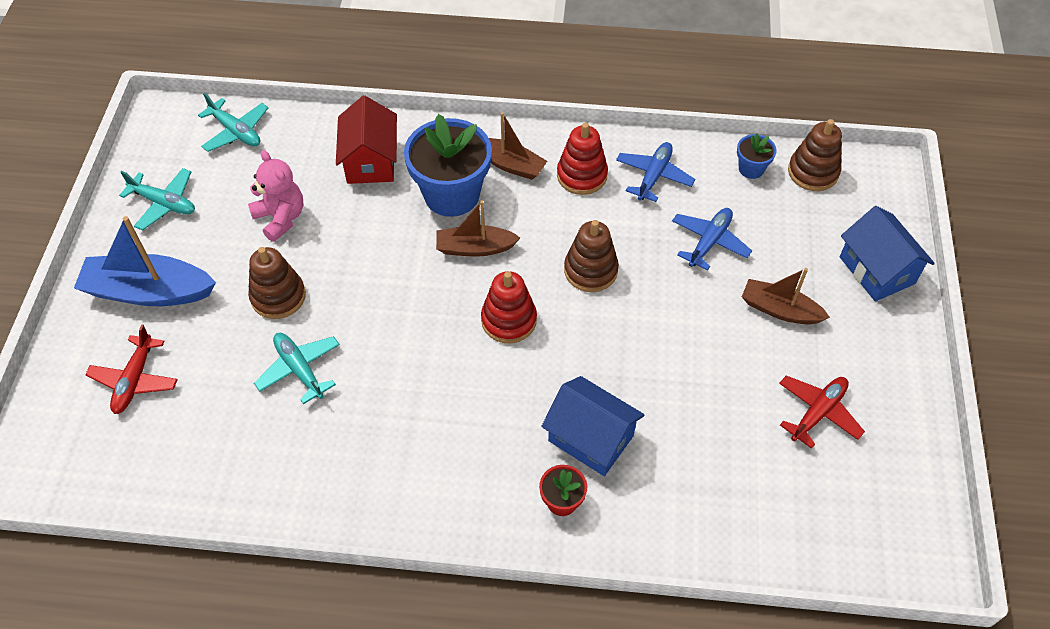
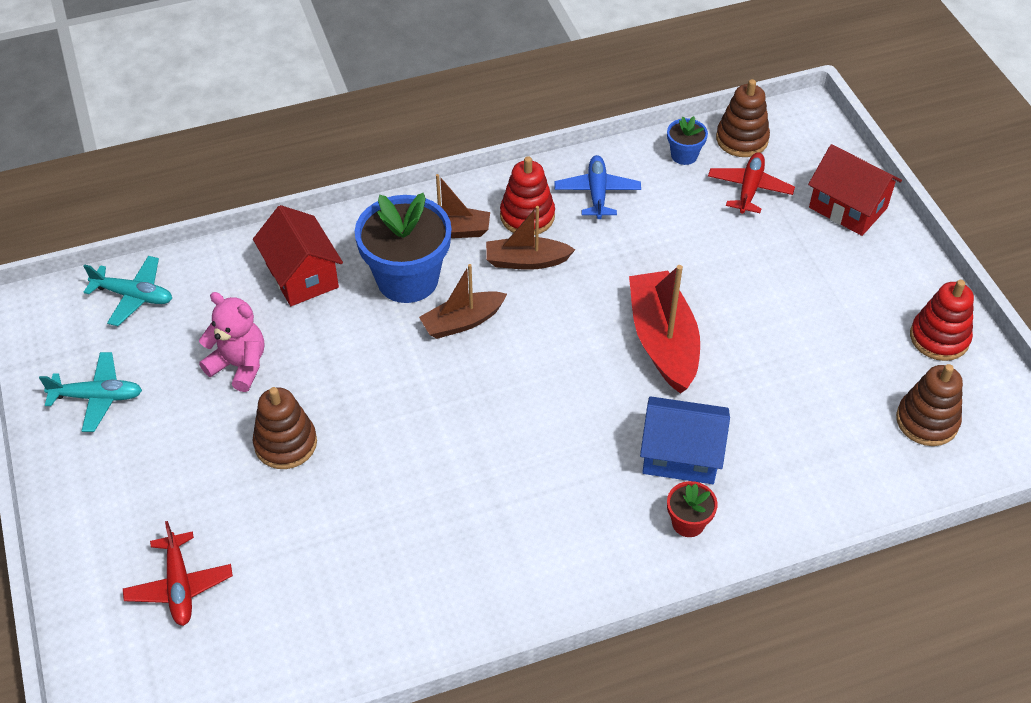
camera: 25 degrees left, 5 degrees down
blue boat [74,216,216,306] -> none
turquoise plane [254,333,340,404] -> none
red stacking toy [481,271,537,344] -> red stacking toy moved to [910,280,974,361]
brown stacking toy [564,220,619,292] -> brown stacking toy moved to [896,364,963,446]
blue plane [672,208,752,271] -> none
brown boat [742,268,830,324] -> brown boat moved to [486,206,575,270]
red plane [779,375,865,449] -> red plane moved to [708,152,795,214]
blue house [840,206,935,301] -> red house [808,144,902,236]
none -> red boat [629,265,700,394]

